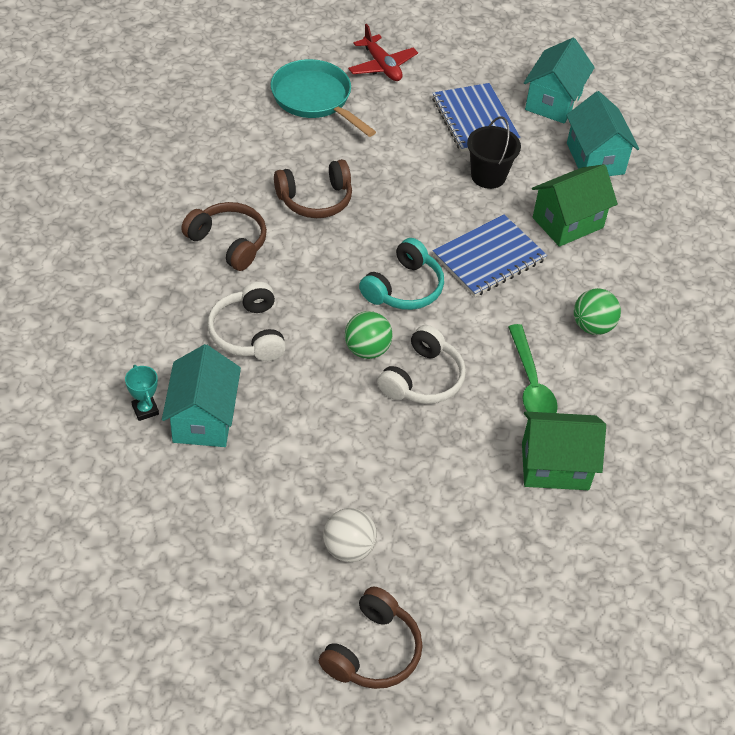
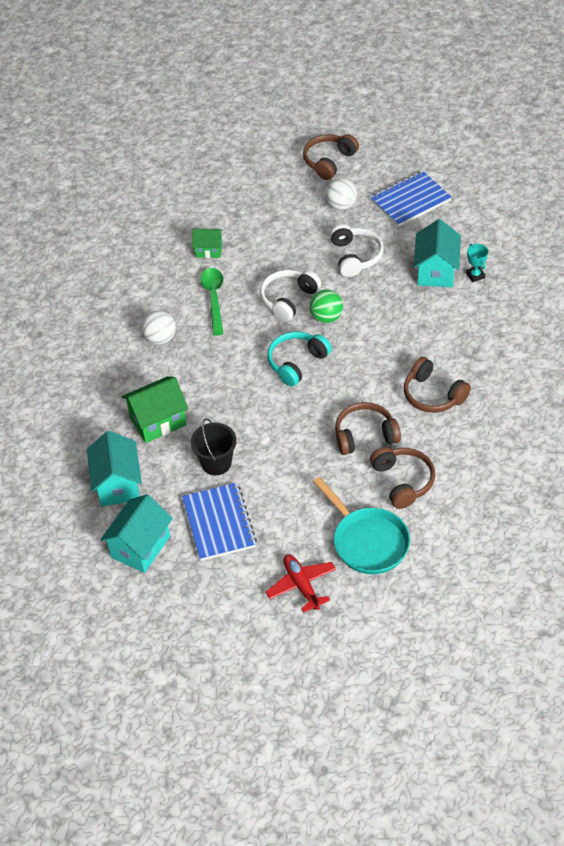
camera: 170 degrees left, 0 degrees up
white headphones [208,282,286,361] -> white headphones moved to [330,224,384,277]
blue notebook [433,214,547,297] -> blue notebook moved to [370,171,452,227]
green house [522,411,606,490] -> green house [192,229,223,258], size x0.60
green ball [574,288,621,335] -> white ball [142,311,176,345]
none -> brown headphones [370,447,435,509]

